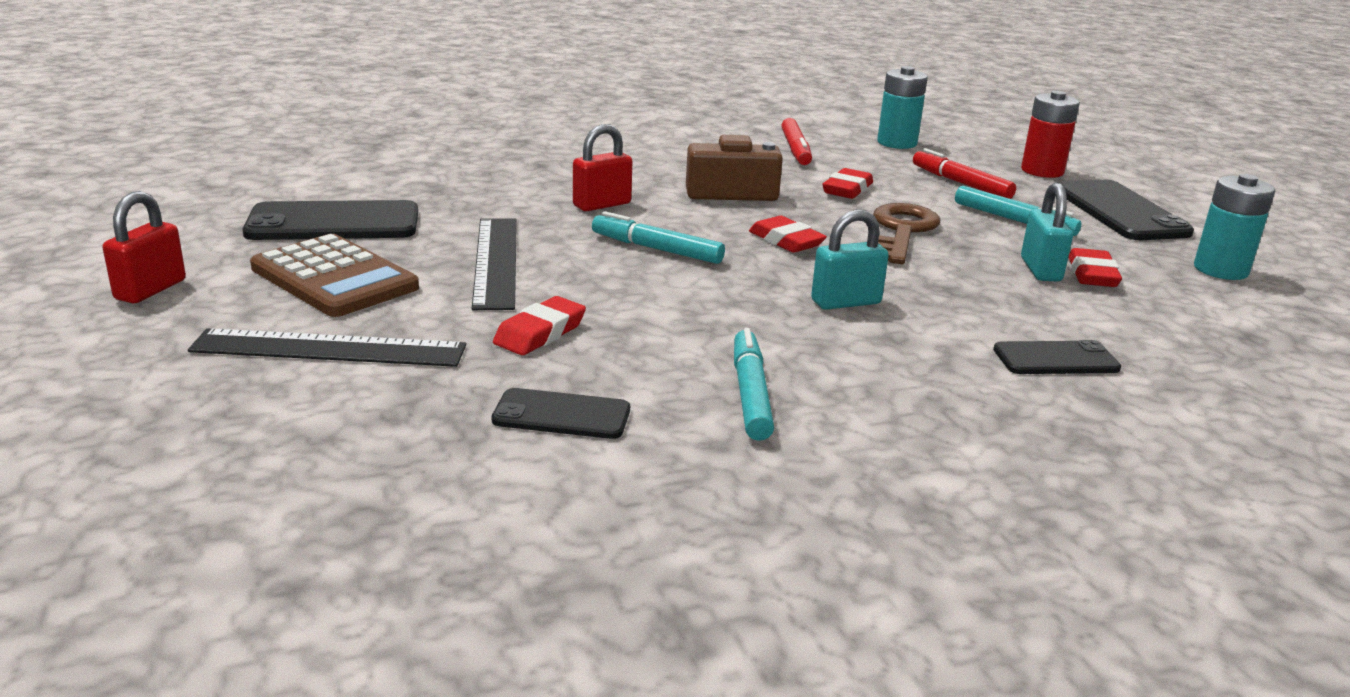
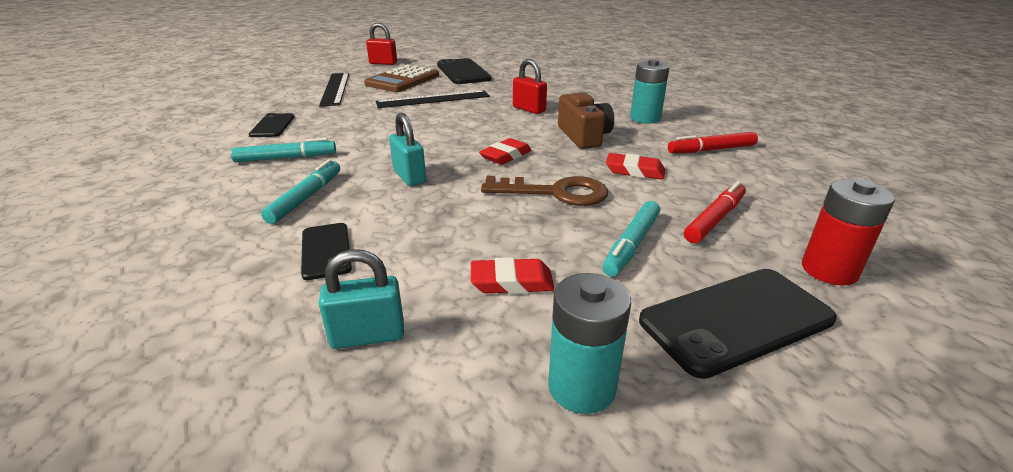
camera: 80 degrees right, 5 degrees up
red eraser [493,296,586,355] -> none
turquoise marker [592,211,725,264] -> turquoise marker moved to [261,159,340,224]
turquoise battery [877,66,928,149] -> turquoise battery moved to [630,59,670,124]
turquoise padlock [1021,183,1073,282] -> turquoise padlock moved to [318,249,404,349]

